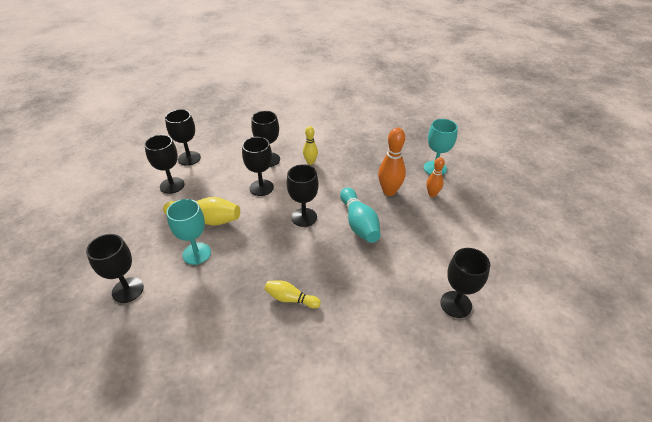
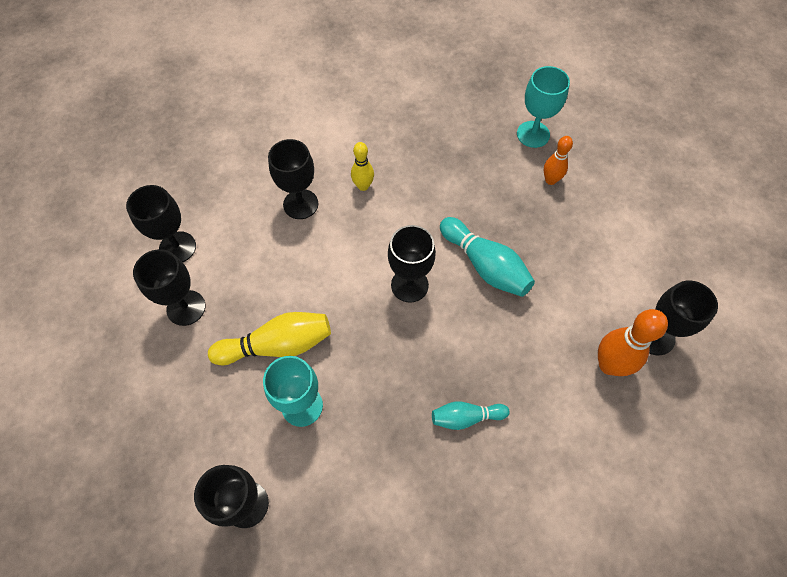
camera: 25 degrees left, 20 degrees up
black goblet [242,137,274,196] -> none
yellow bowling pin [264,280,321,308] -> turquoise bowling pin [432,401,510,430]
orange bowling pin [378,127,406,196] -> orange bowling pin moved to [598,309,668,376]

